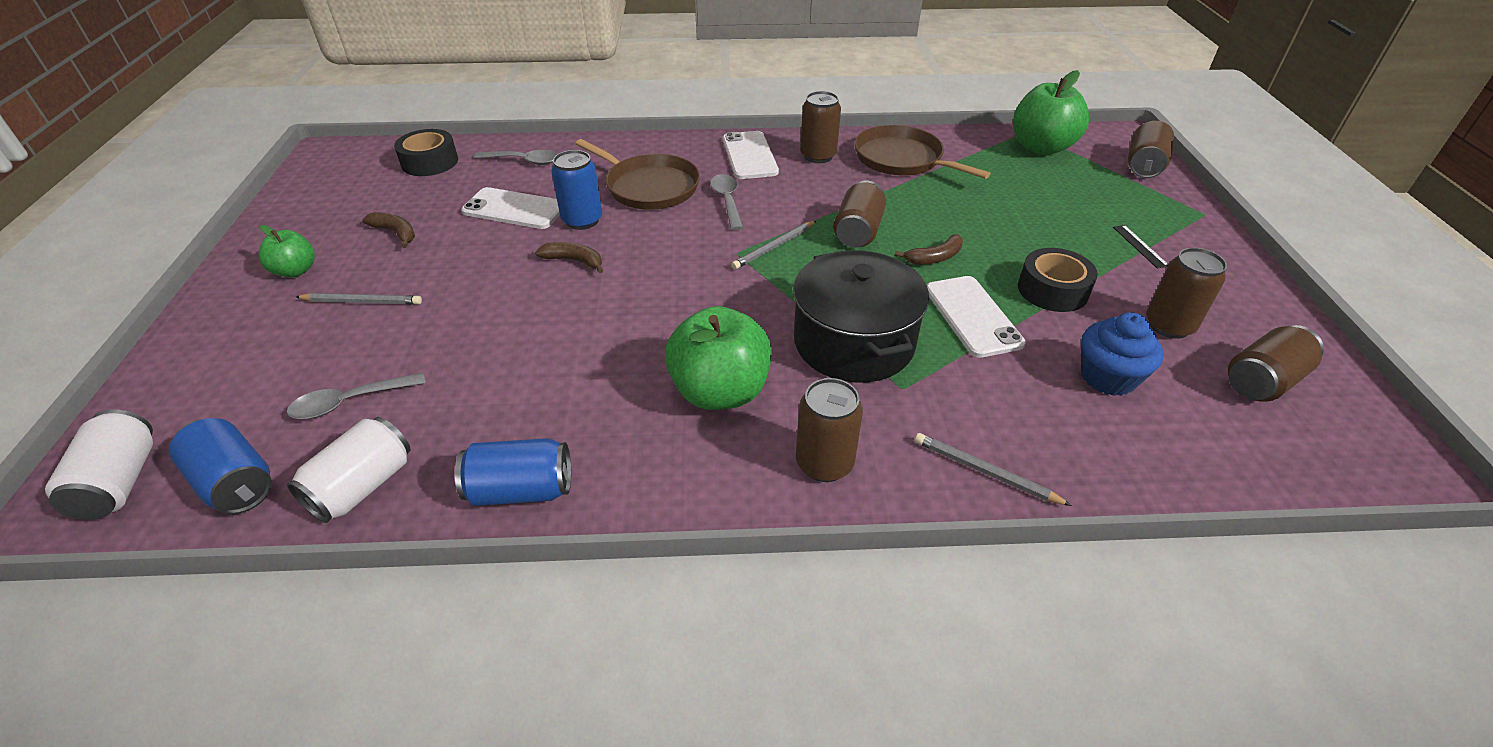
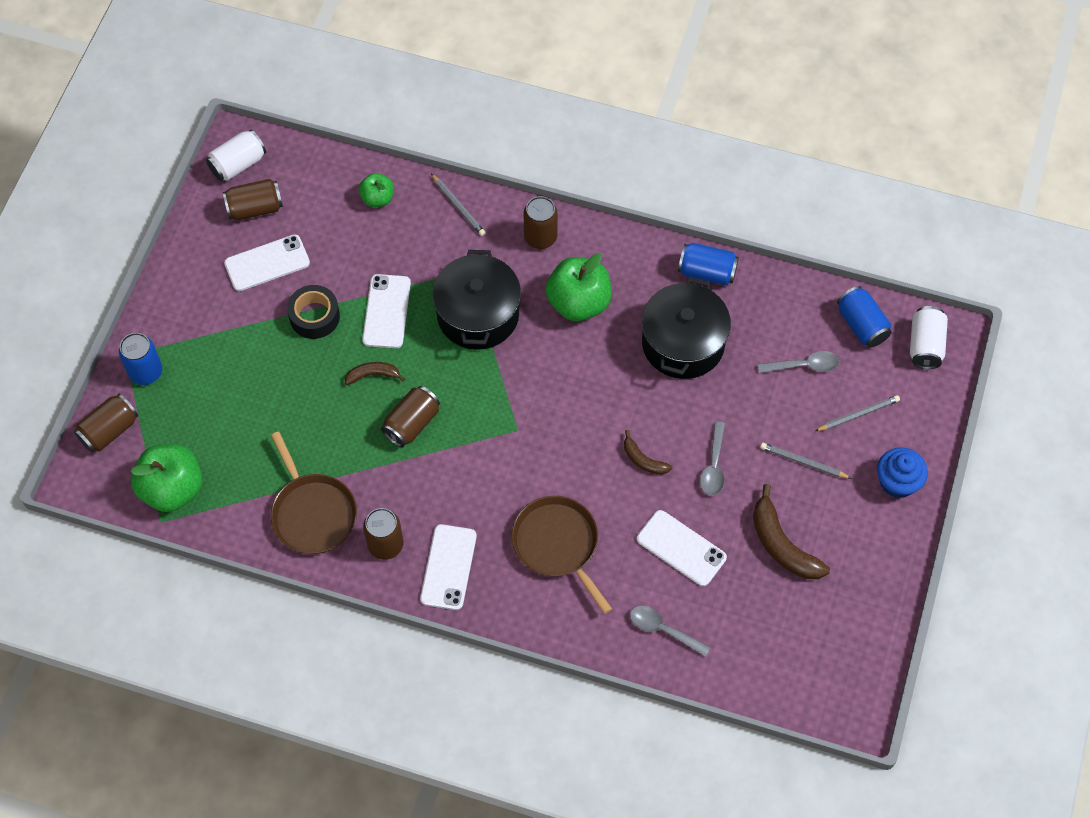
camera: 160 degrees left, 20 degrees up
green apple [259,225,315,278] -> green apple moved to [359,173,394,207]
white can [287,417,410,523] -> white can moved to [206,130,266,181]
brown banana [362,212,415,248] -> brown banana [753,484,830,579], size x1.78
black tape [394,129,458,176] -> none
blue can [551,150,602,230] -> blue can moved to [119,333,162,385]
grey spoon [710,174,743,230] -> grey spoon moved to [700,421,725,496]
grey pencil [731,221,816,269] -> grey pencil moved to [815,395,900,431]
blue cupcake [1081,312,1164,396] -> blue cupcake moved to [877,447,928,498]
black ruler [1113,225,1169,269] -> none
brown can [1146,248,1227,339] -> white phone [224,234,310,291]
none -> black pot [642,278,731,379]

